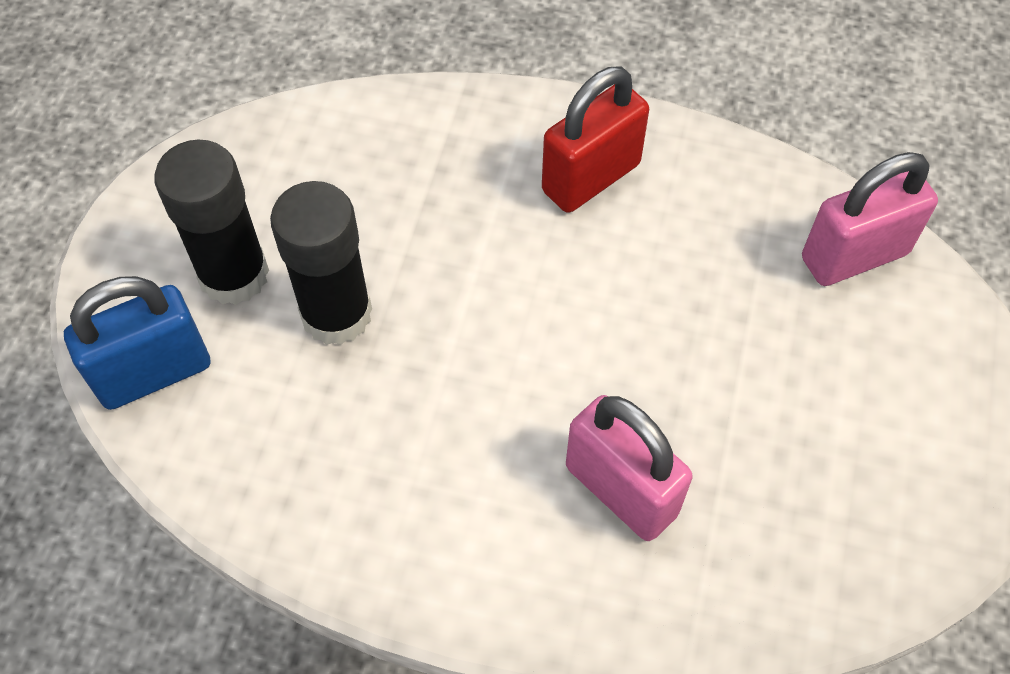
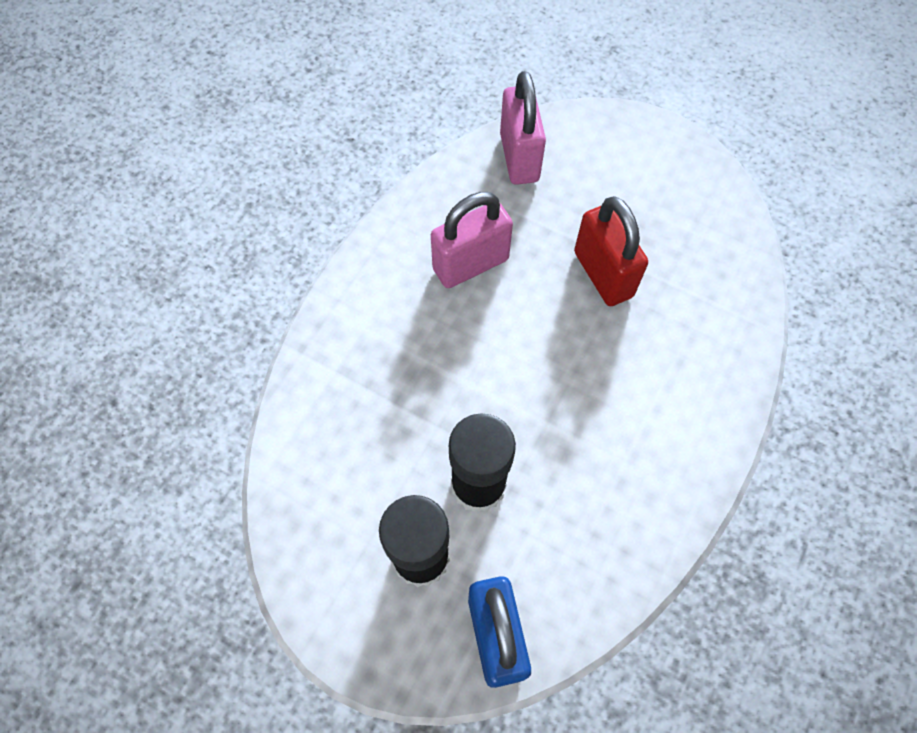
camera: 75 degrees left, 5 degrees up
red padlock [542,67,649,213] -> red padlock moved to [574,196,648,306]
pink padlock [566,395,693,541] -> pink padlock moved to [431,192,513,288]

